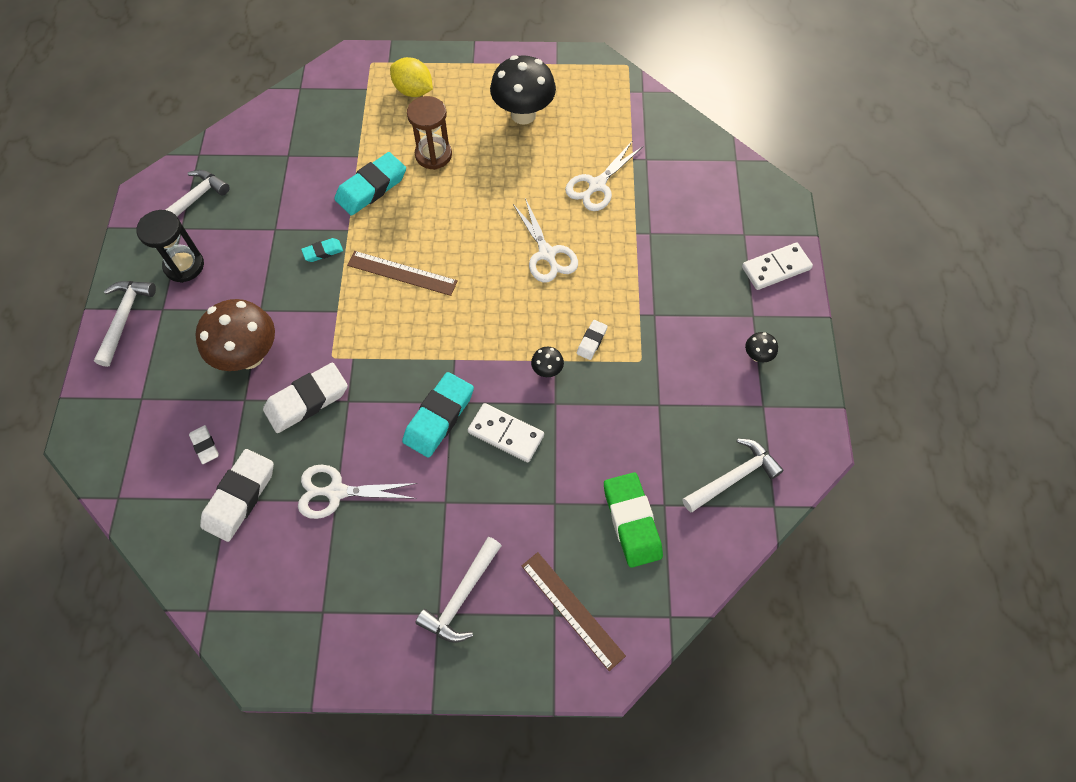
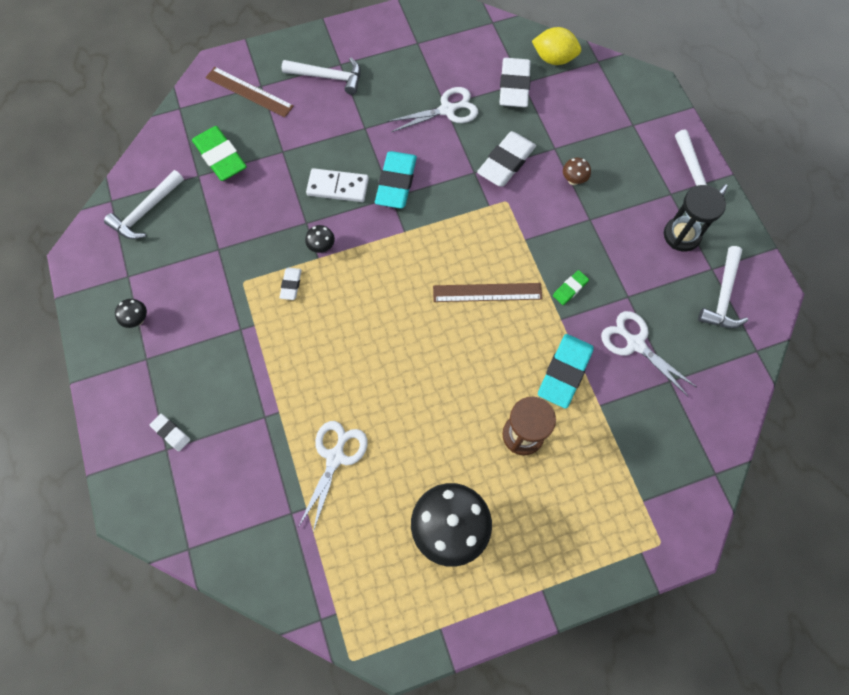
camera: 160 degrees right, 5 degrees up
white eraser [189,425,219,464] -> white eraser moved to [150,414,190,451]
brown mushroom [195,299,275,371] -> brown mushroom [563,158,591,185], size x0.43
turquoise eraser [301,238,343,262] -> green eraser [553,270,589,305]
yellow lemon [390,57,433,97] -> yellow lemon moved to [532,27,581,65]
white hammer [415,537,502,643] -> white hammer turned 90 degrees clockwise [282,58,361,95]
white scissors [513,198,578,282] -> white scissors moved to [601,311,696,397]
white domino [742,242,813,290] -> none

